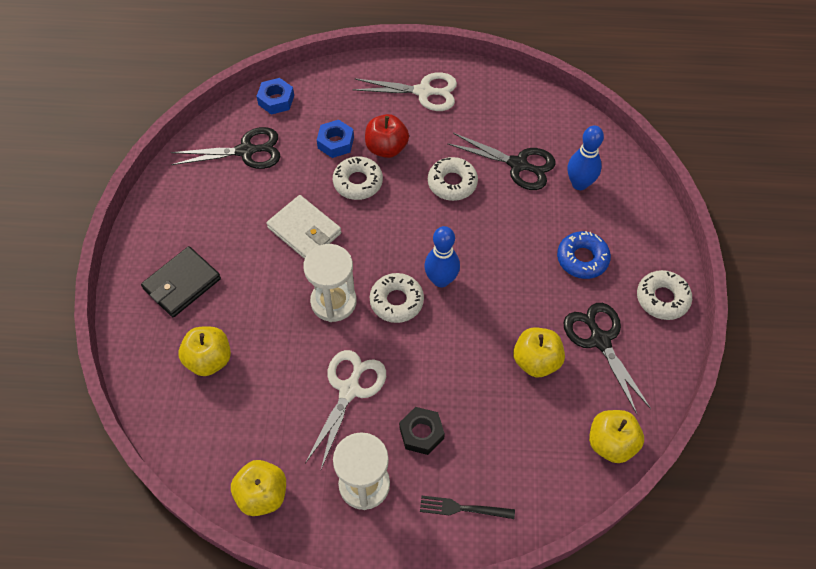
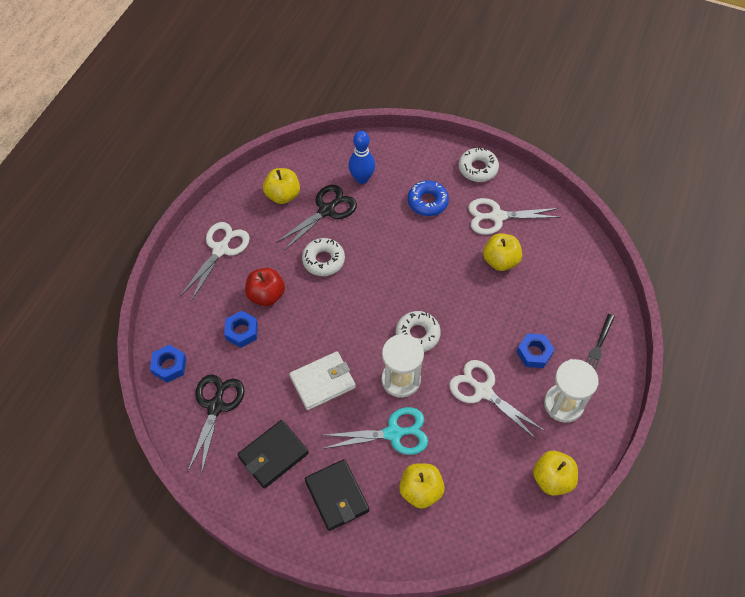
camera: 70 degrees left, 0 degrees up
white donut [333,156,383,200] -> none
black nut [399,407,445,455] -> blue nut [517,333,555,368]
blue bowling pin [424,226,460,287] -> none
black scissors [563,303,651,414] -> white scissors [468,198,561,235]
yellow apple [589,410,644,463] -> yellow apple moved to [263,168,300,204]
none -> black wallet [238,420,309,489]
none -> turquoise scissors [321,407,428,455]

